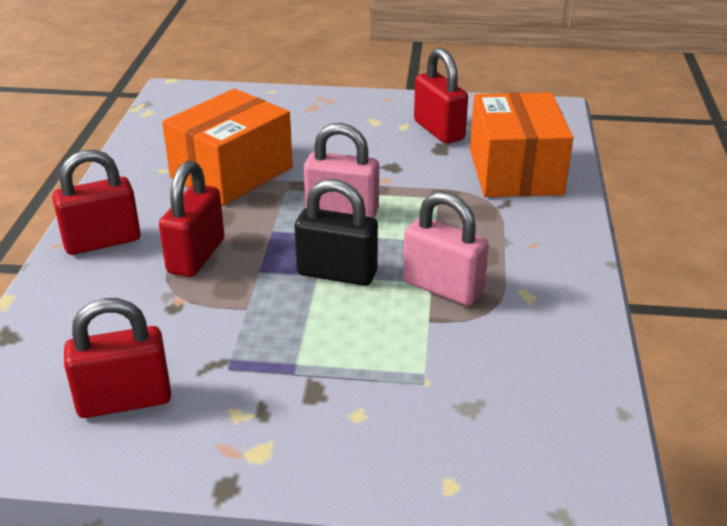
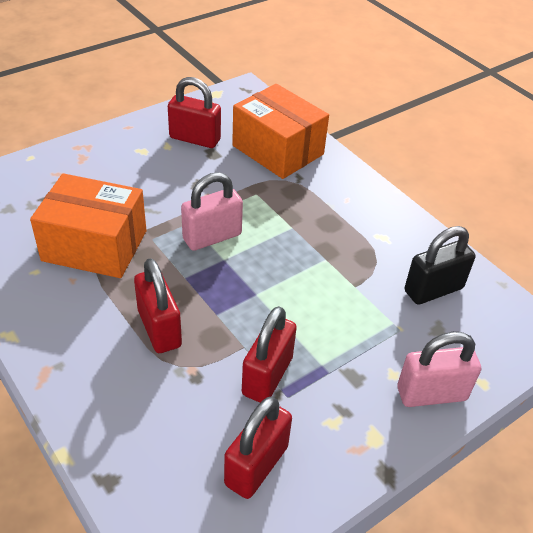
camera: 45 degrees left, 10 degrees up
red padlock [52,150,141,255] -> red padlock moved to [242,306,297,403]
orange box [162,89,293,205] -> orange box turned 75 degrees counterclockwise [30,173,146,278]
black padlock [295,179,378,286] -> black padlock moved to [405,226,475,305]
pink padlock [403,191,489,306] -> pink padlock moved to [397,332,481,407]

